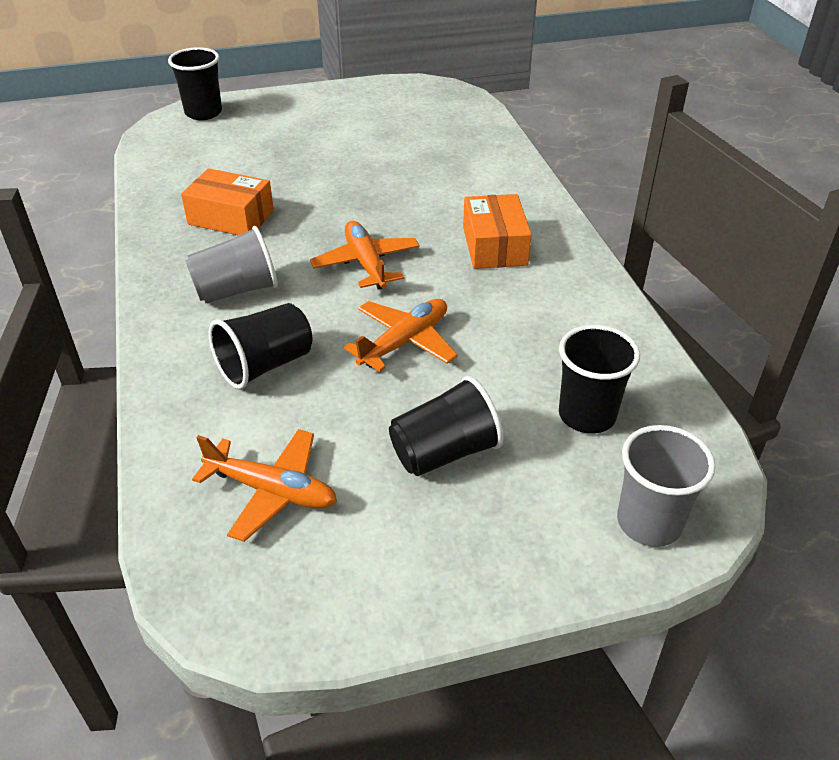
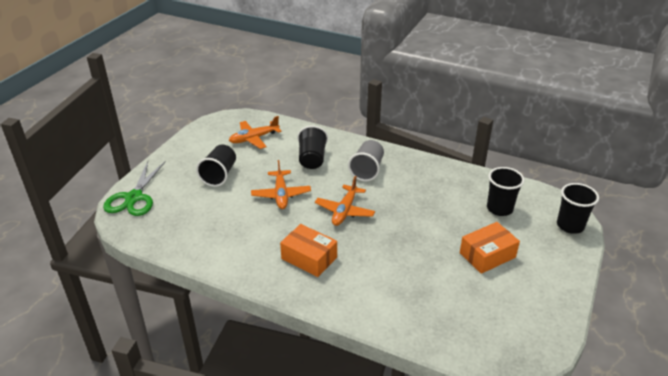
camera: 130 degrees right, 5 degrees down
orange box [181,168,274,236] -> orange box moved to [460,222,520,274]
orange plane [310,221,420,290] -> orange plane turned 90 degrees clockwise [315,176,375,226]
black cup [559,325,640,434] -> black cup moved to [487,167,525,216]
grey cup [617,425,715,547] -> green scissors [103,161,166,216]

